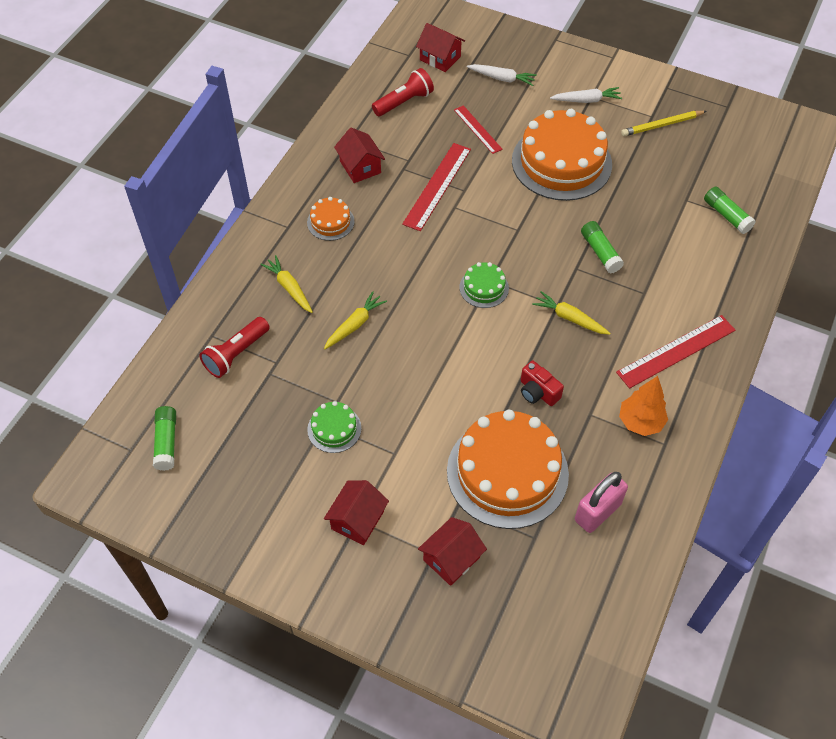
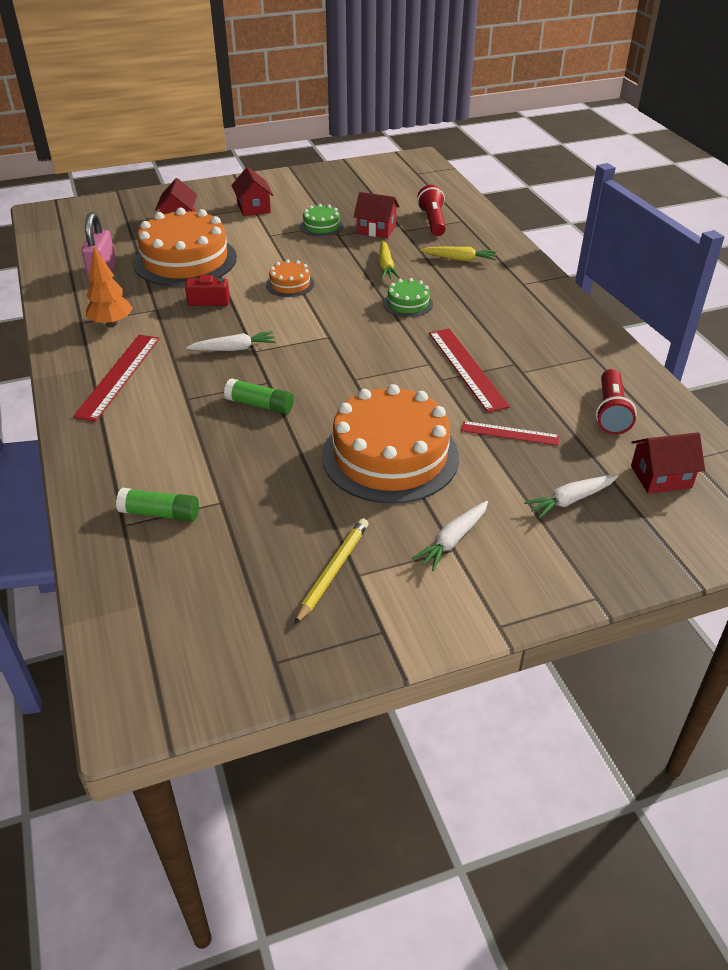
camera: 135 degrees right, 15 degrees down
green glue stick [153,406,176,471] -> none
orange cake [307,197,355,241] -> orange cake moved to [266,260,314,297]
red house [334,127,385,183] -> red house moved to [354,192,400,238]
green cake [460,262,509,308] -> green cake moved to [383,278,433,317]
yellow carrot [532,291,610,335] -> white carrot [186,331,276,351]

